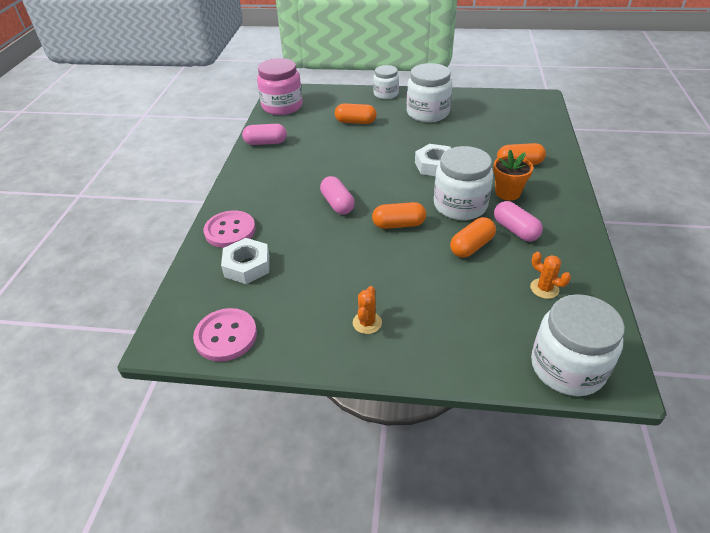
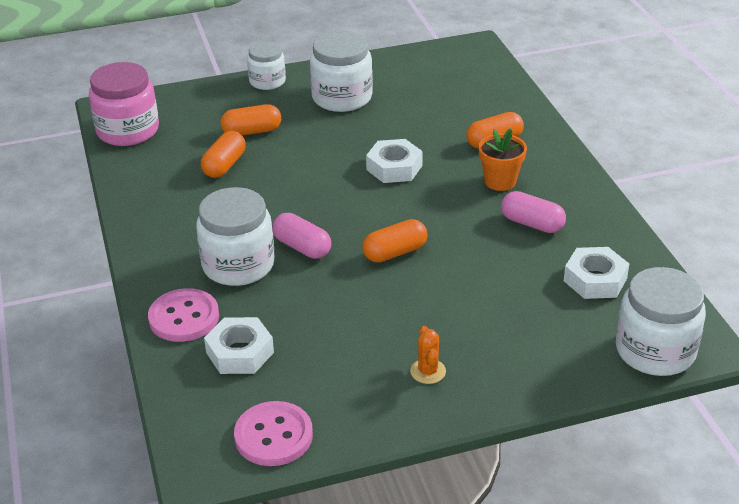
camera: 25 degrees left, 5 degrees down
pink capsule [242,124,287,145] -> none
white jar [434,146,493,220] -> white jar moved to [196,187,275,286]
orange capsule [450,217,496,258] -> orange capsule moved to [201,131,246,178]
orange cactus [530,252,571,299] -> white nut [564,247,629,299]

